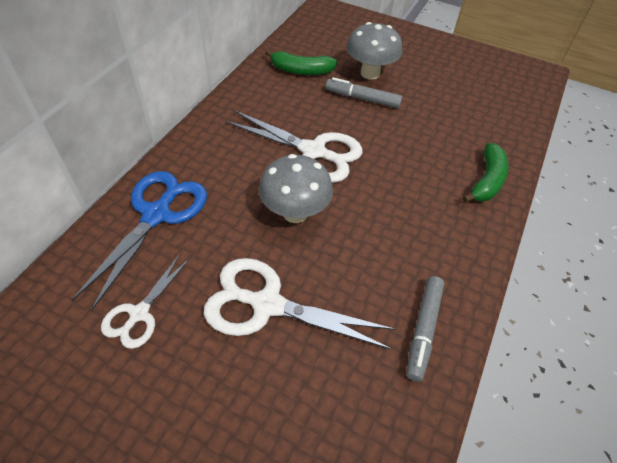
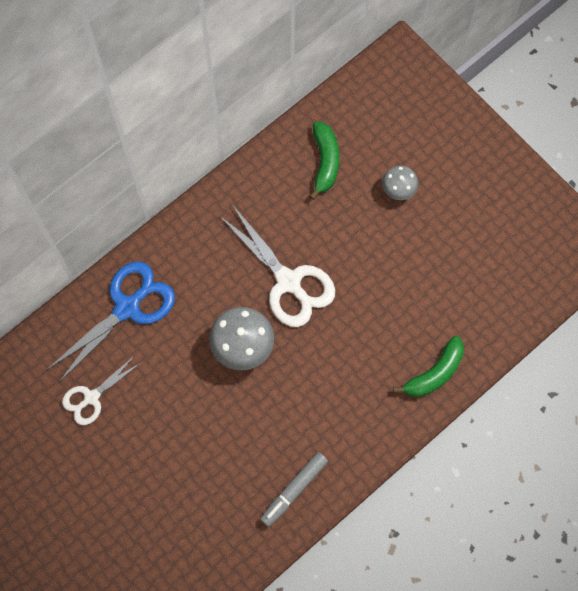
camera: 25 degrees right, 20 degrees up
white scissors [204,258,396,350] -> none
green banana [265,49,338,75] -> green banana turned 120 degrees counterclockwise [309,122,339,200]
grey marker [326,77,402,108] -> none
grey mushroom [347,22,402,80] -> grey mushroom [382,165,418,200], size x0.59

